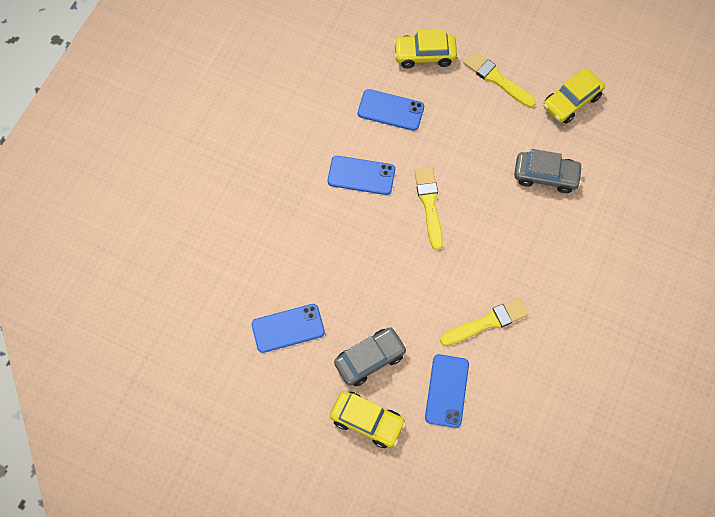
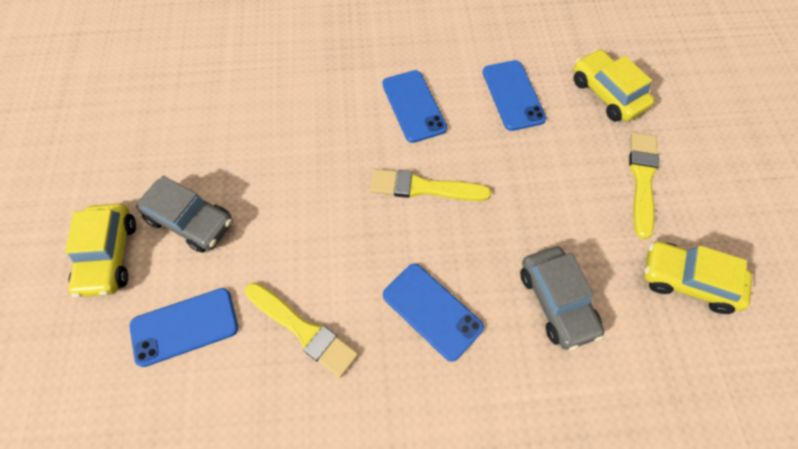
camera: 60 degrees right, 5 degrees down
blue phone [252,304,325,353] -> blue phone moved to [383,264,484,362]
yellow brush [414,167,443,250] -> yellow brush turned 135 degrees counterclockwise [370,169,491,201]

